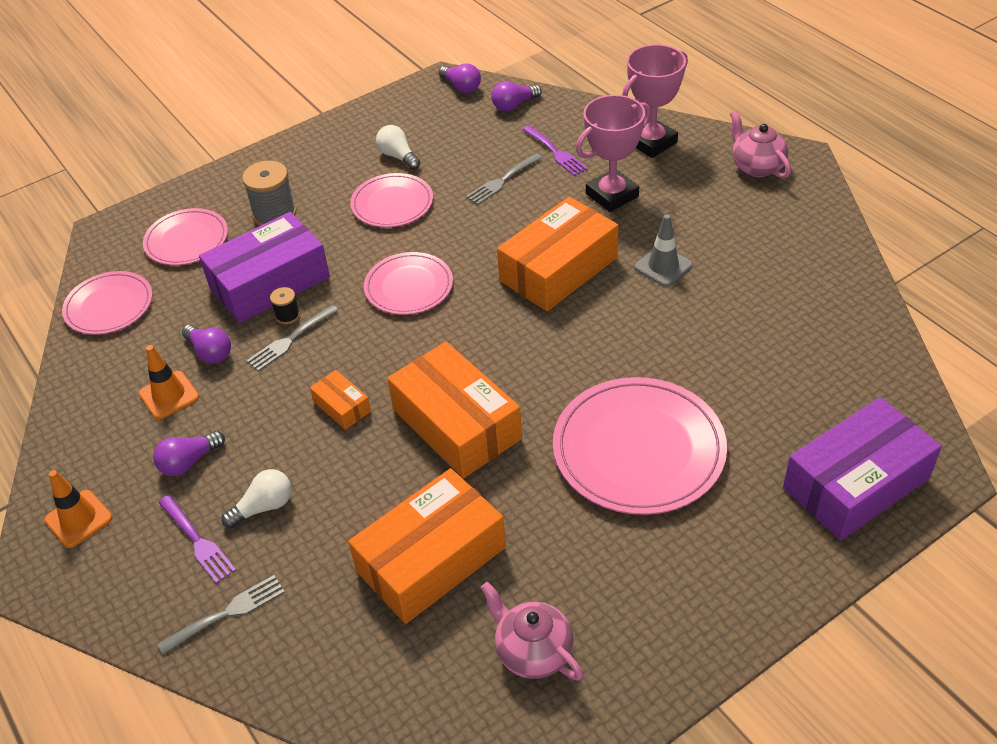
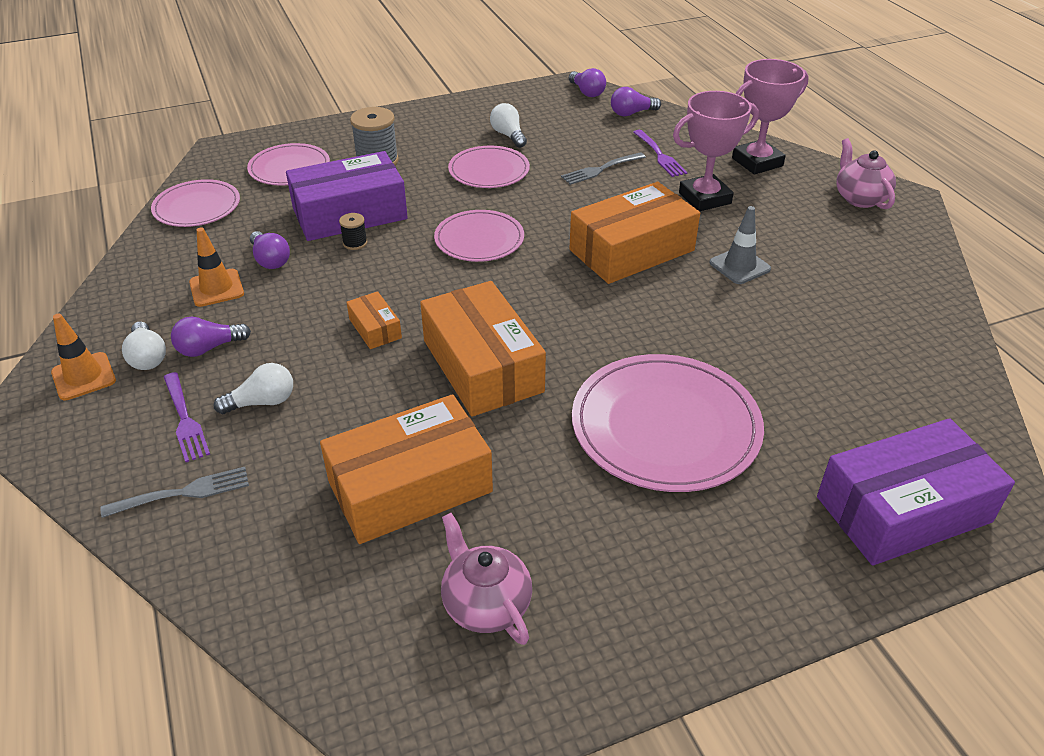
camera: 10 degrees right, 5 degrees down
grey fork [246,305,339,371] -> none
none -> white light bulb [122,322,166,370]

